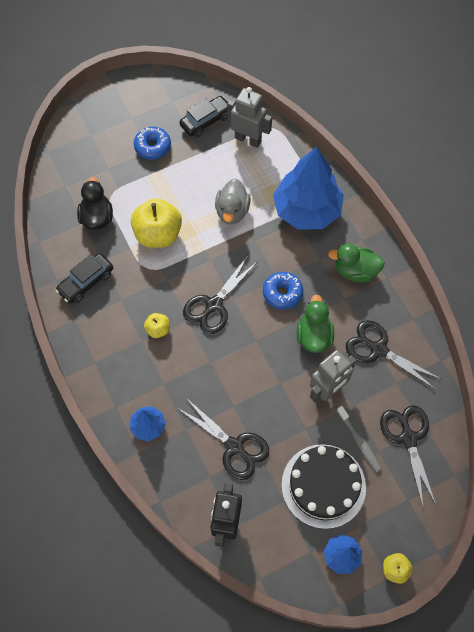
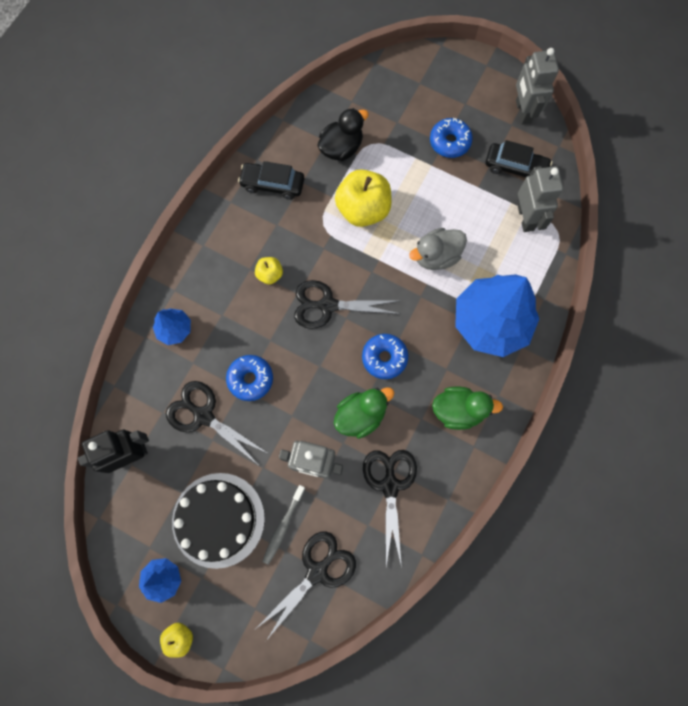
camera: 55 degrees right, 10 degrees up
black scissors [179,398,270,480] -> black scissors turned 120 degrees clockwise [166,381,269,464]
green duck [328,244,385,283] -> green duck turned 120 degrees clockwise [432,386,503,430]
none -> blue donut [226,355,273,401]
none -> grey robot [516,48,559,125]

